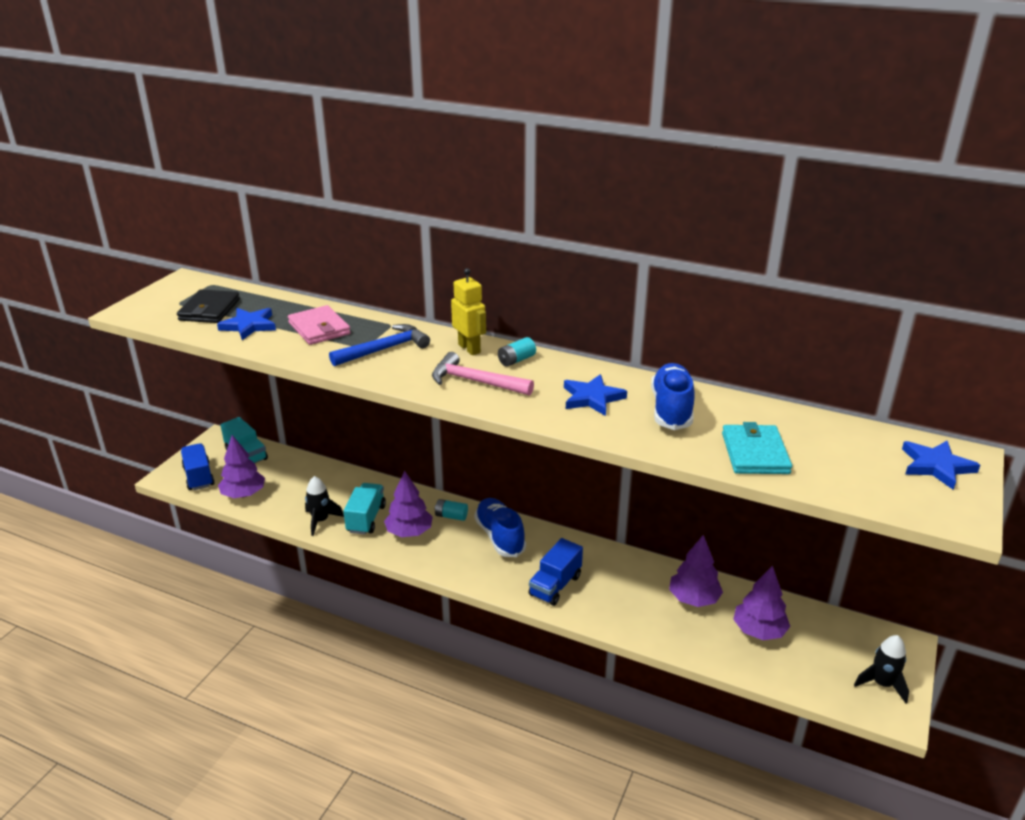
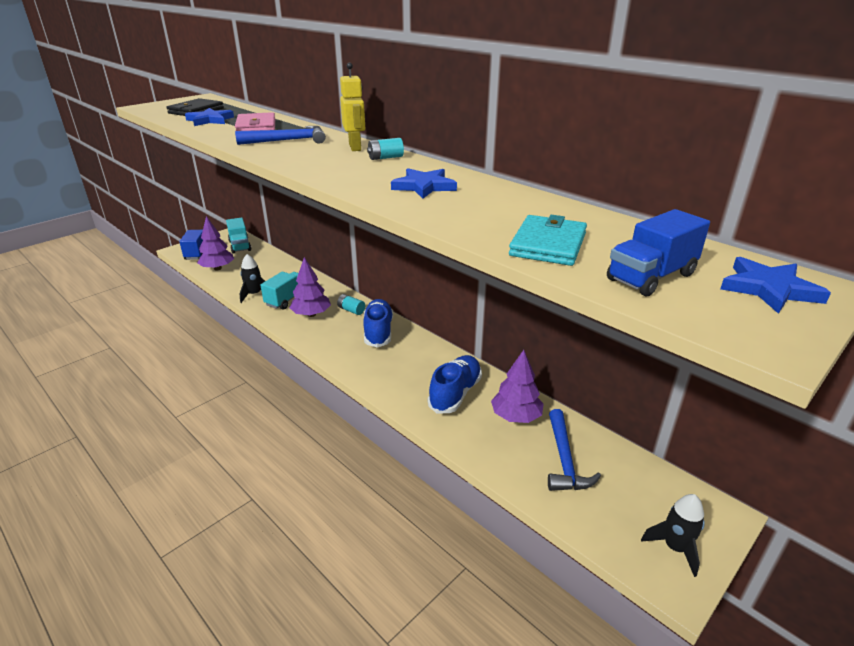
camera: 20 degrees right, 0 degrees up
pink hammer [432,352,534,396] -> none
blue truck [529,538,583,606] -> blue truck moved to [607,209,710,296]
blue shoe [651,363,695,430] -> blue shoe moved to [428,355,482,413]
purple tree [733,566,790,640] -> blue hammer [548,409,601,491]

